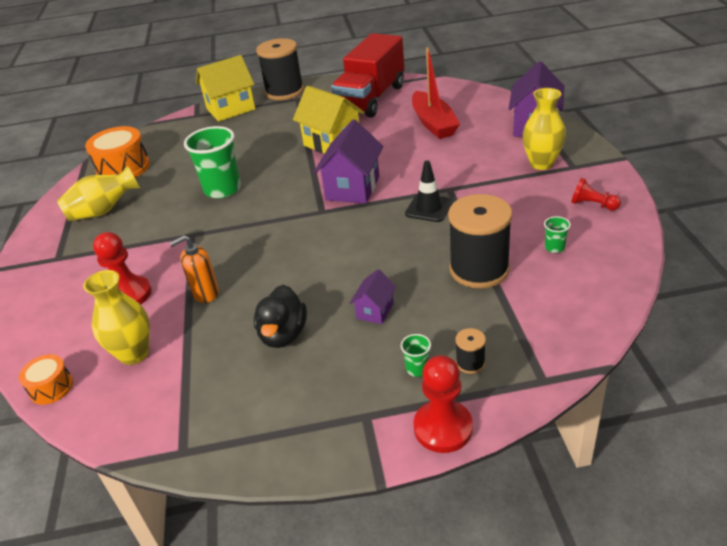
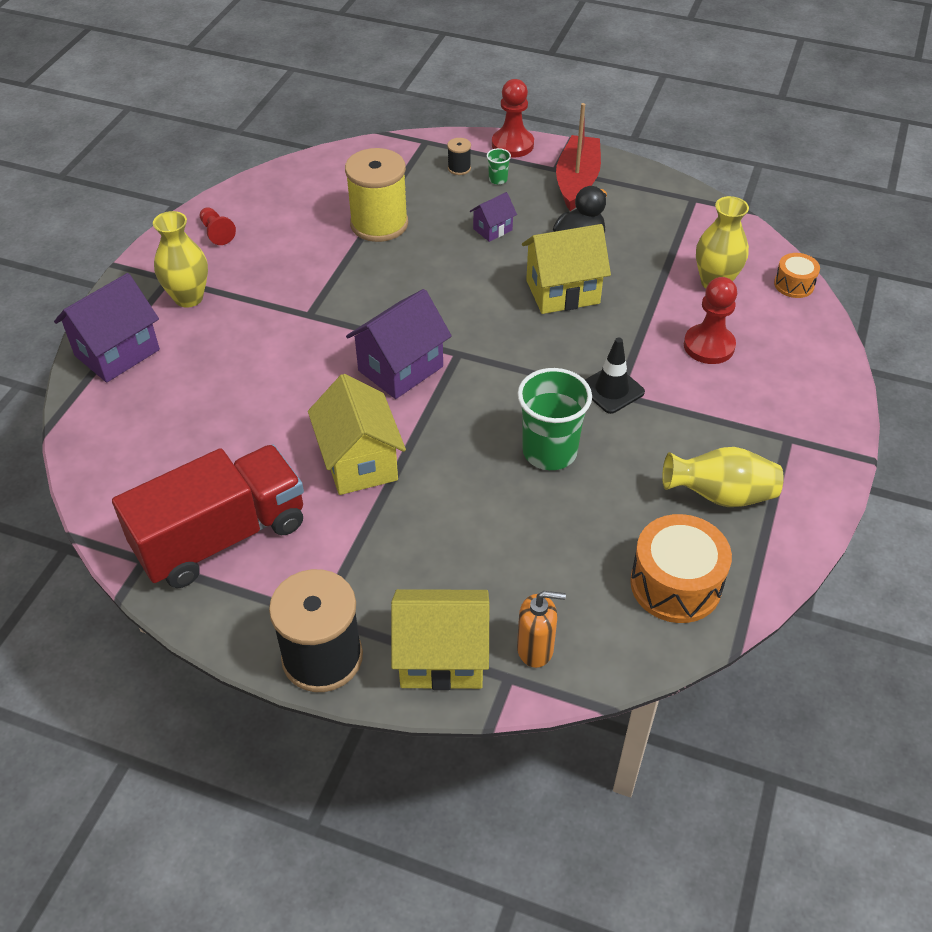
camera: 155 degrees left, 10 degrees up
orange soap dispenser [170,235,219,303] -> orange soap dispenser moved to [517,591,566,668]
black traffic cone [405,160,453,222] -> black traffic cone moved to [585,337,645,414]
red boat [412,47,460,139] -> red boat moved to [556,103,601,211]
black spool [448,194,512,288] -> yellow spool [345,148,408,242]
green cup [544,216,571,253] -> none
none -> yellow house [522,224,611,314]

